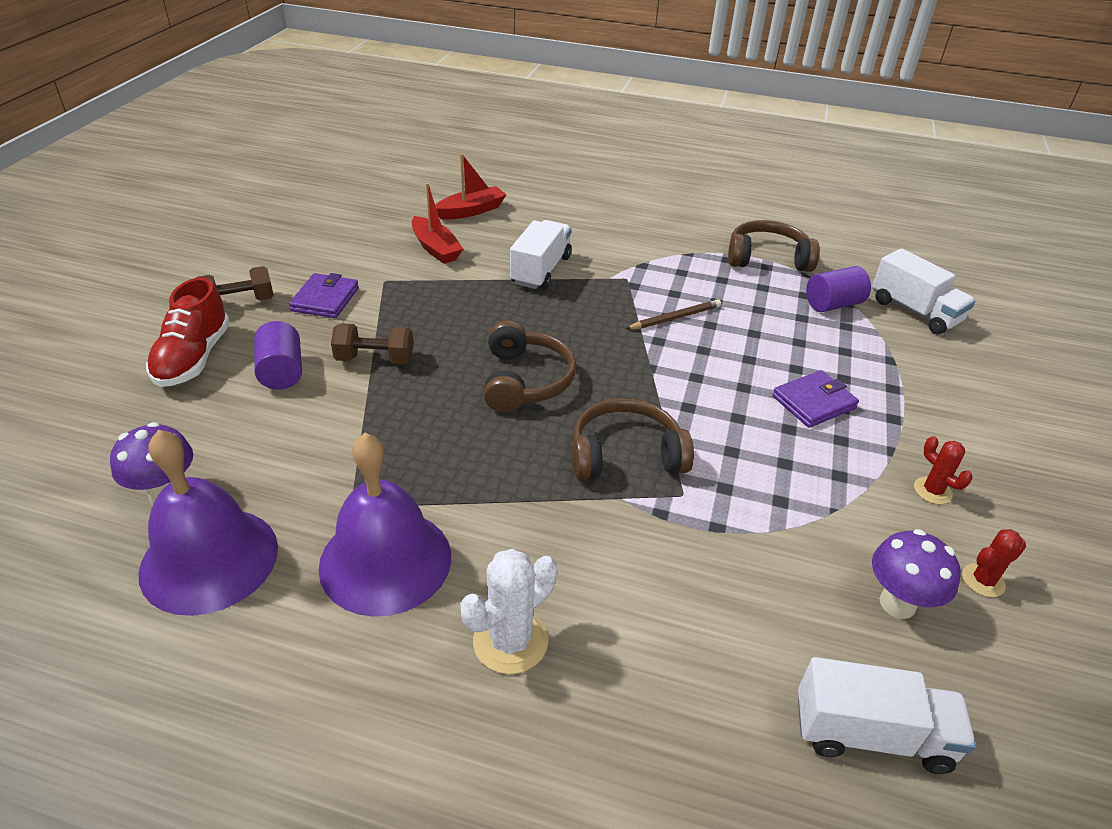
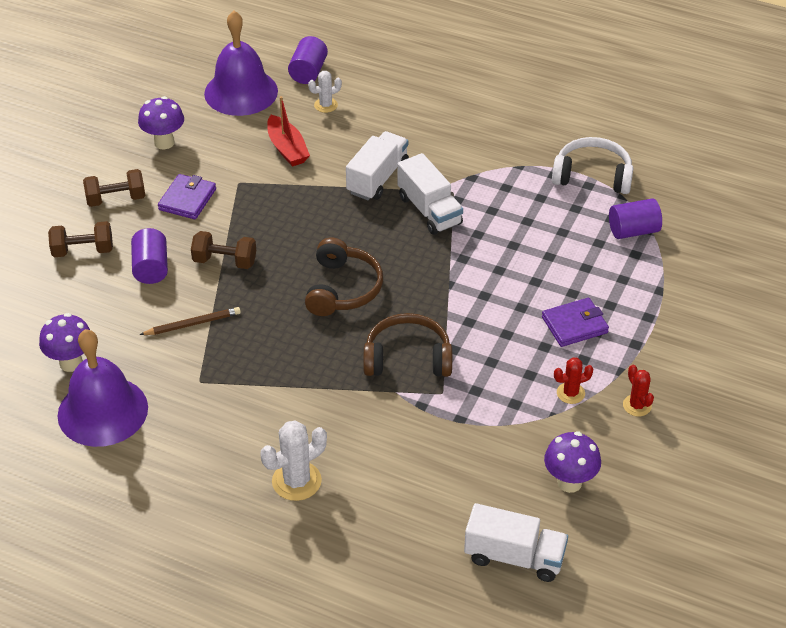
camera: 10 degrees right, 5 degrees up
red shoe [146,277,230,387] -> brown dumbbell [48,221,113,257]
purple bell [318,433,451,617] -> purple bell moved to [204,11,278,116]
red boat [435,153,507,220] -> white cactus [308,71,342,113]
brown pencil [626,299,721,329] -> brown pencil moved to [139,307,241,335]
brown headphones [728,220,820,272] -> white headphones [552,137,634,194]
white truck [872,248,976,334] -> white truck moved to [398,153,463,235]
red cactus [962,529,1026,597] -> red cactus moved to [554,357,593,404]
none -> purple mushroom [138,96,184,149]
none -> purple cylinder [288,36,328,84]

